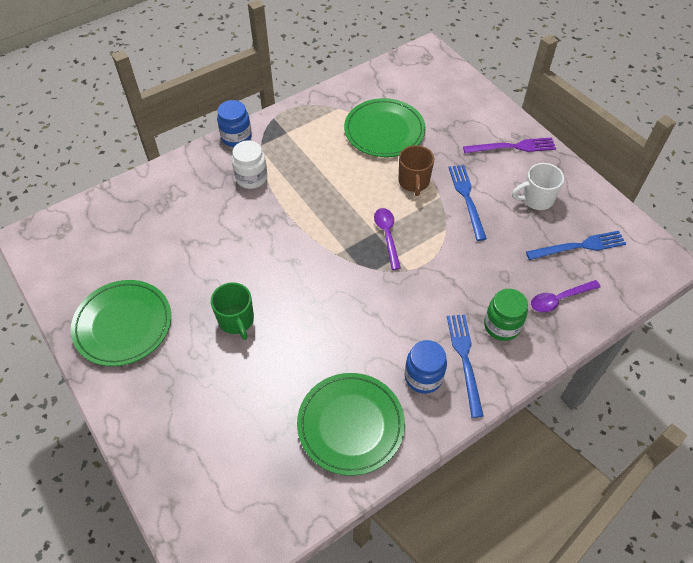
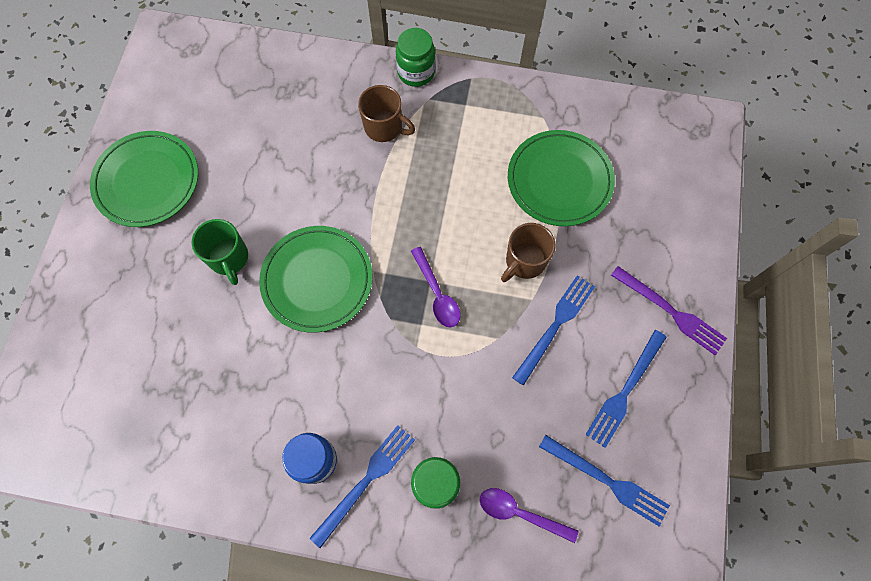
camera: 45 degrees right, 15 degrees up
green mug [211,282,254,340] -> green mug turned 45 degrees counterclockwise [192,219,248,285]
blue jar [217,100,252,147] -> green jar [396,28,435,87]
white jar [232,140,267,189] -> brown mug [358,85,415,142]
green plate [297,373,405,476] -> green plate moved to [259,226,373,333]
purple spoon [374,208,401,270] -> purple spoon turned 120 degrees clockwise [411,247,460,327]
white mug [512,163,564,210] -> blue fork [585,330,667,448]

